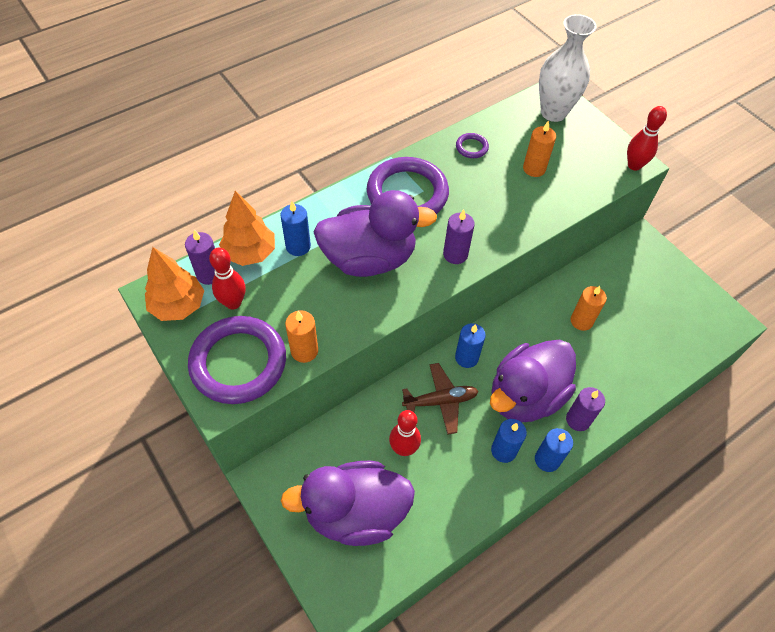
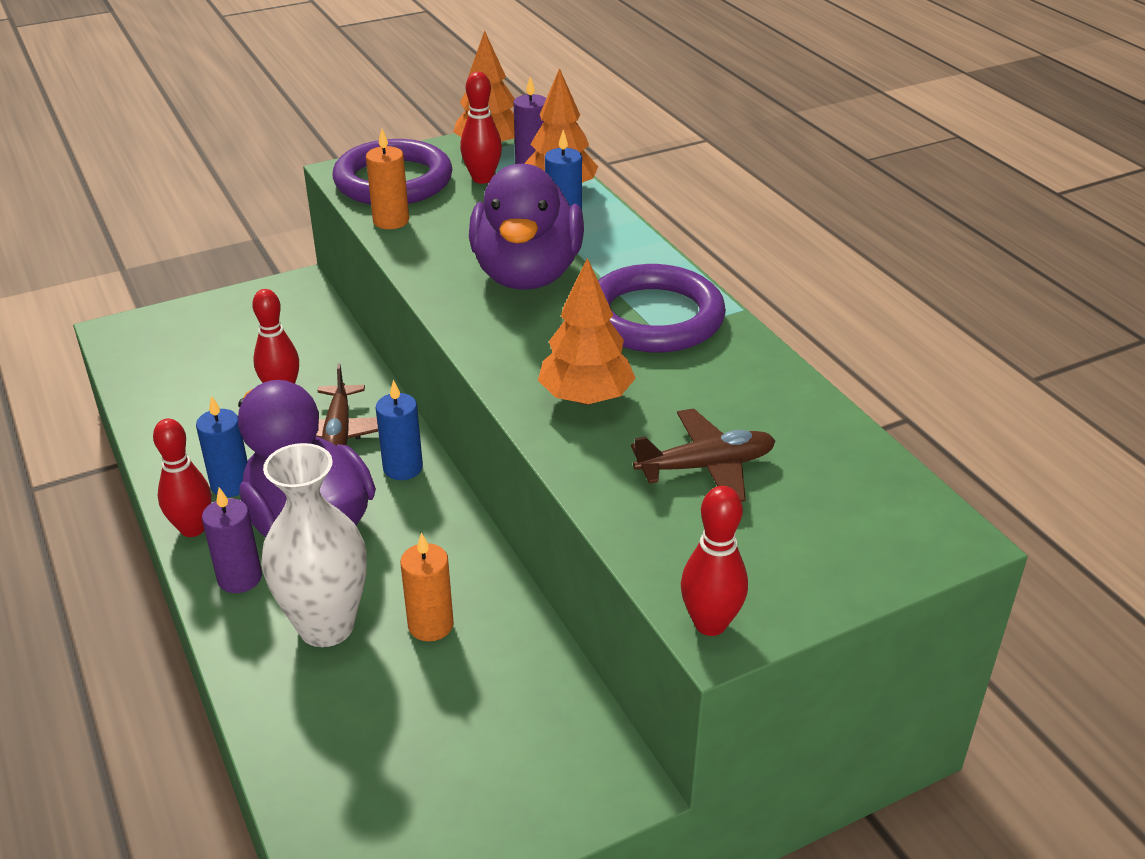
camera: 100 degrees right, 20 degrees down
purple duck [281,461,415,546] -> none
purple candle [443,210,475,264] -> none
purple ring [456,133,489,158] -> none
orange candle [523,120,556,177] -> brown plane [631,408,775,502]
blue candle [535,428,573,472] -> red bowling pin [153,418,211,537]
white vase [539,14,596,122] -> white vase moved to [261,443,367,647]
none -> orange tree [538,258,636,405]

